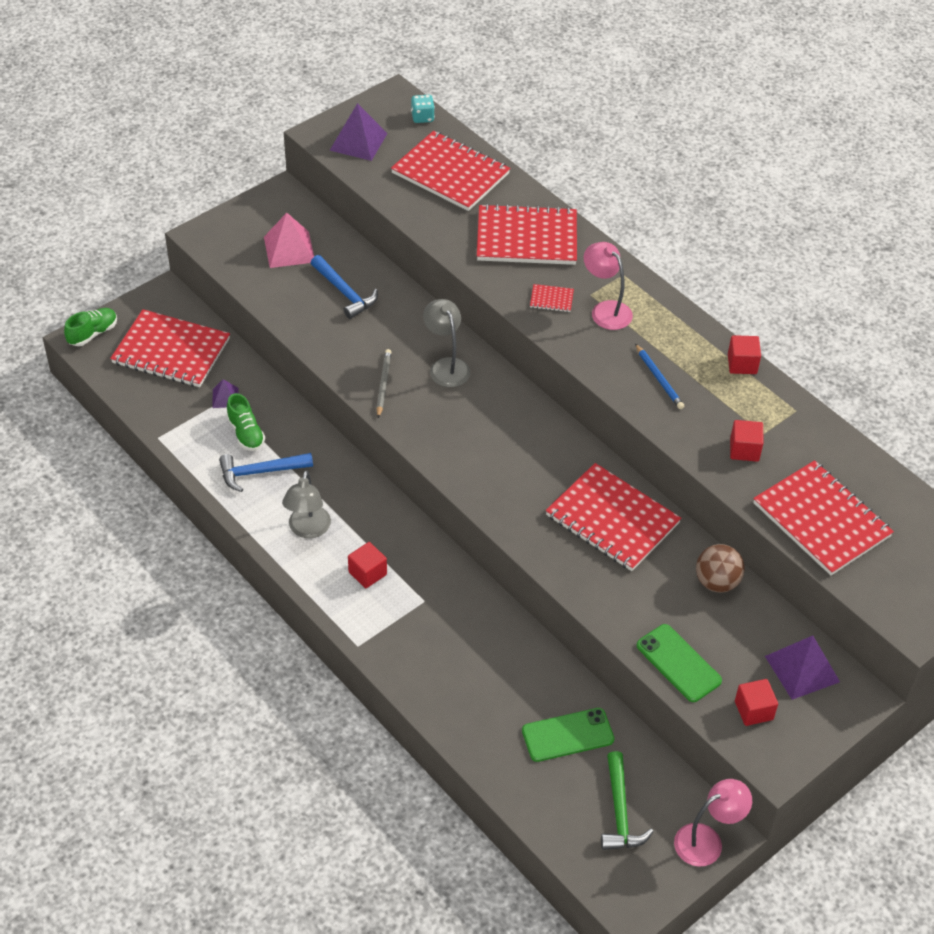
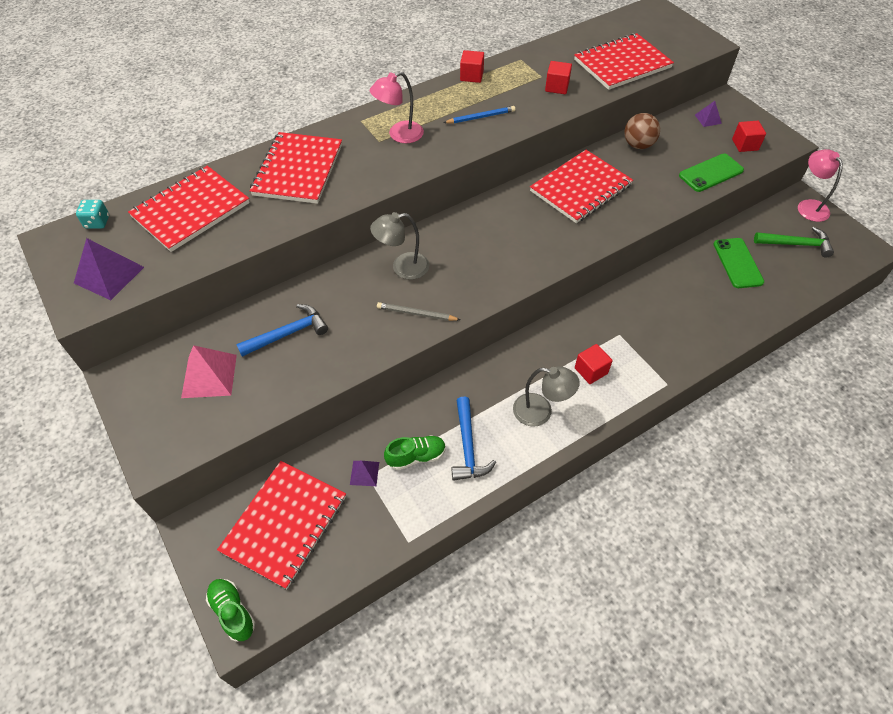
camera: 80 degrees left, 5 degrees up
red notebook [530,284,574,312] -> none
purple pyramid [765,635,840,700] -> purple pyramid [695,101,722,127], size x0.54

